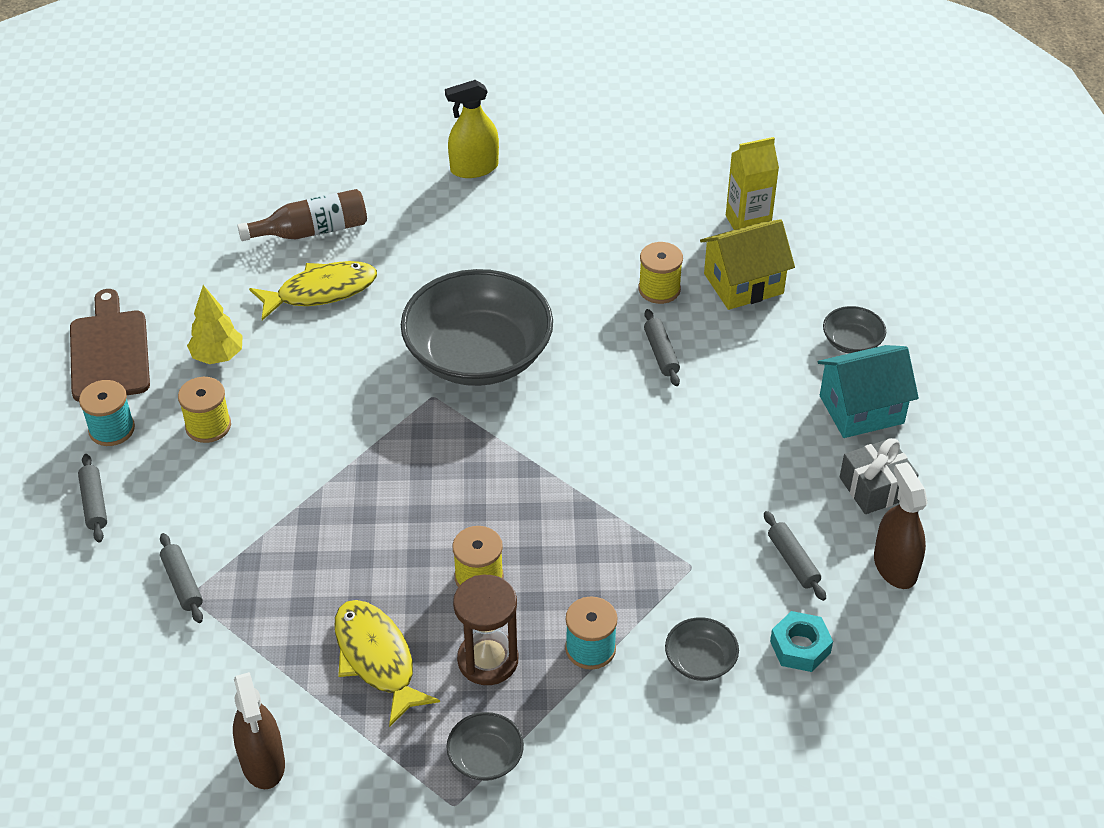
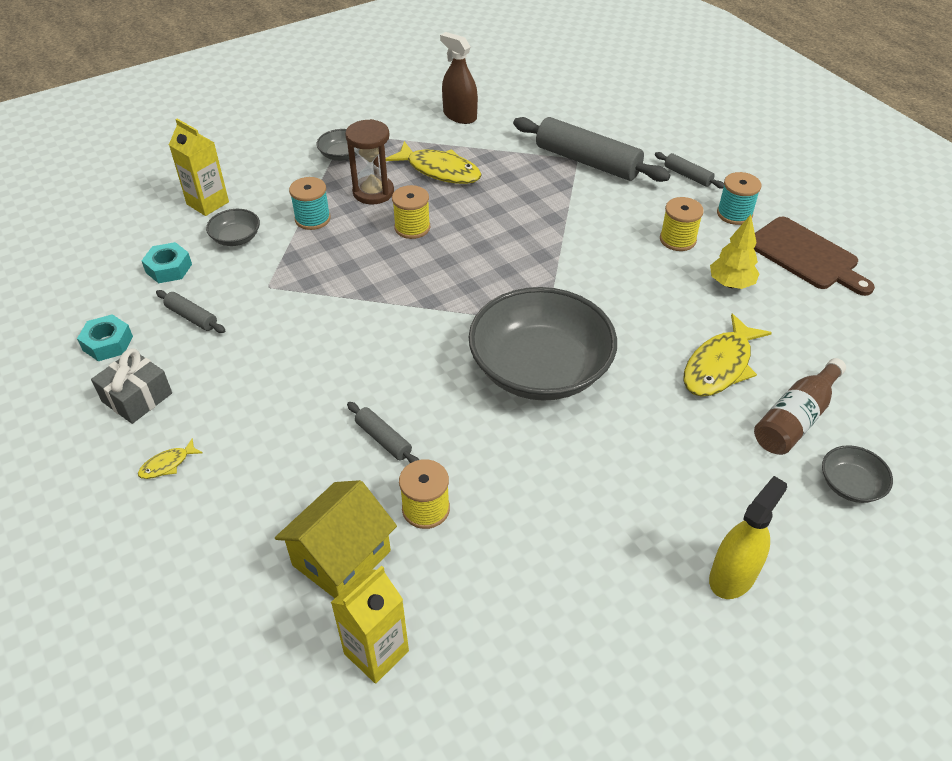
camera: 150 degrees right, 0 degrees up
grey rolling pin [160,533,203,623] -> grey rolling pin [513,117,671,182], size x2.15
turquoise house [818,345,919,438] -> yellow fish [138,438,203,479]
grey bowl [823,306,886,354] -> grey bowl moved to [822,445,893,503]
brown spray bottle [874,462,927,589] -> turquoise nut [77,314,133,361]
none -> yellow carton [169,119,229,216]

